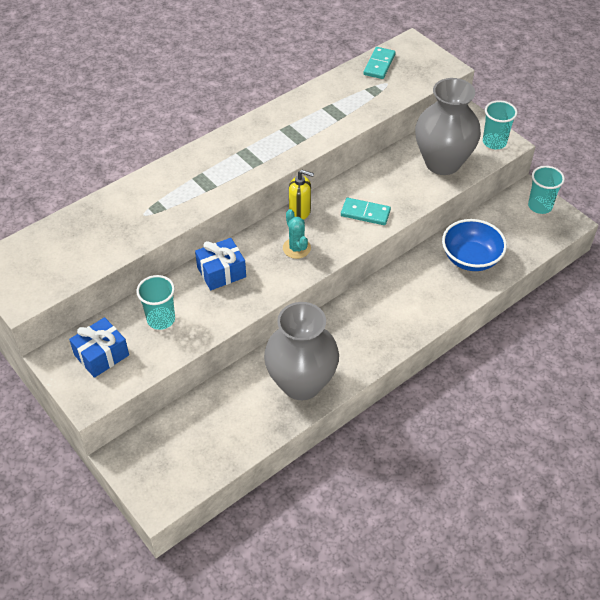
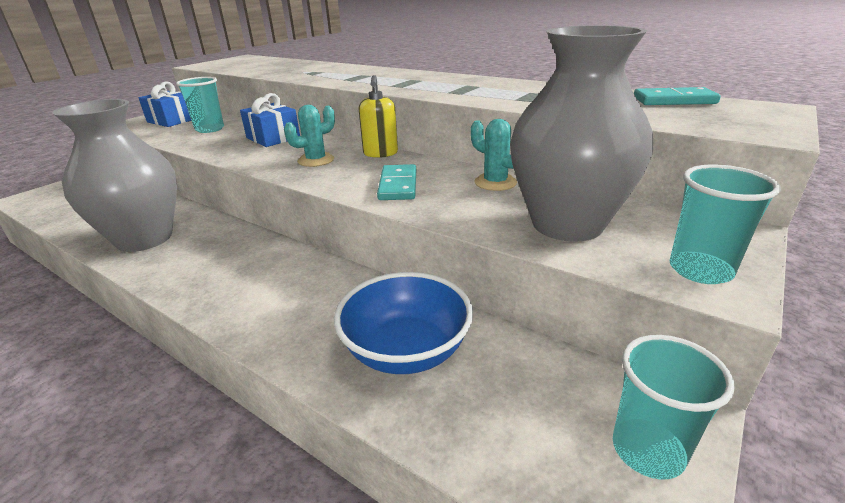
camera: 75 degrees right, 20 degrees down
none -> turquoise cactus [471,119,517,191]

